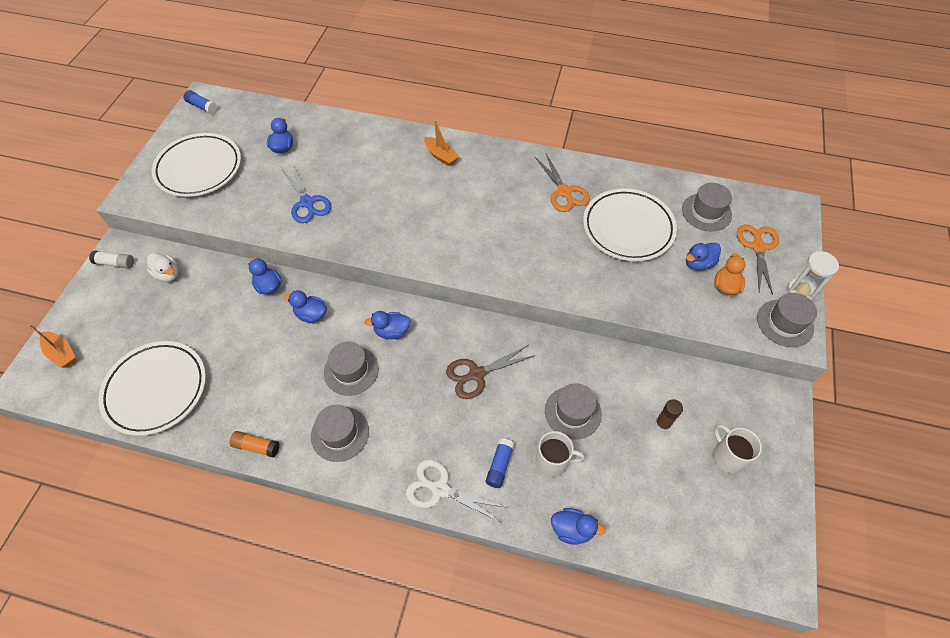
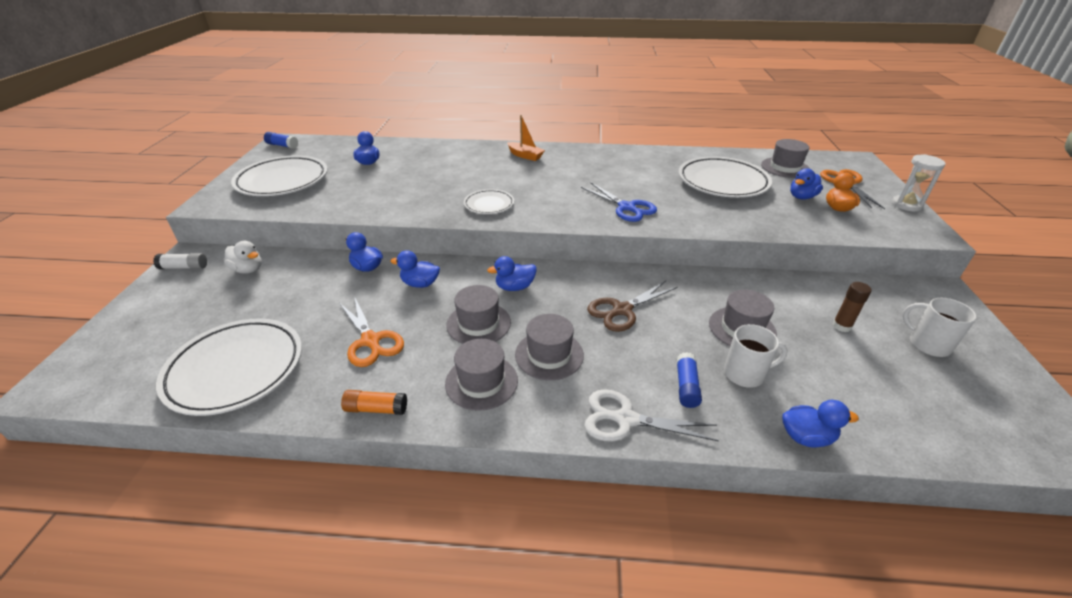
camera: 10 degrees left, 20 degrees down
orange boat [28,324,76,368] -> none
blue scissors [283,165,331,223] -> blue scissors moved to [581,182,657,222]
orange scissors [535,154,590,212] -> orange scissors moved to [339,296,404,367]
grey hat [757,293,817,347] -> grey hat moved to [515,314,584,380]
none -> white plate [464,189,514,214]

